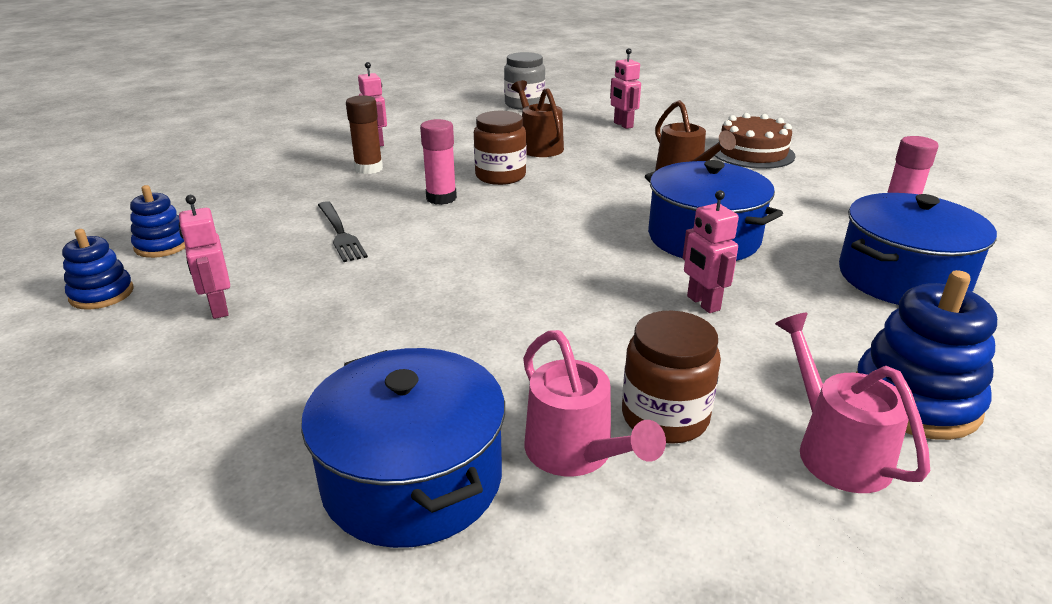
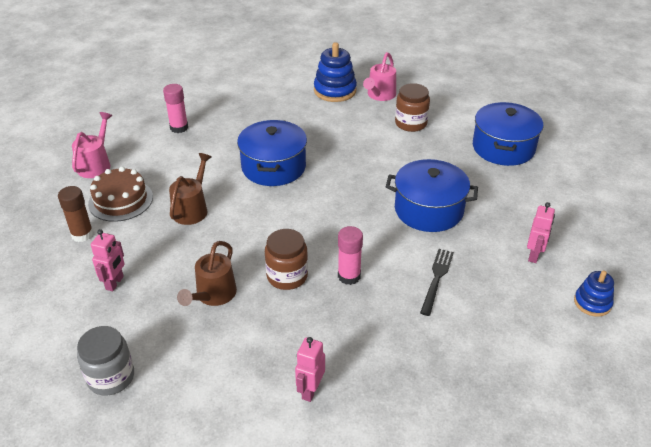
camera: 135 degrees left, 10 degrees up
blue stacking toy [130,185,185,258] -> none
brown glue stick [346,95,383,174] -> brown glue stick moved to [58,186,94,242]
pink watering can [523,330,666,476] -> pink watering can moved to [72,112,112,178]
pink robot [683,190,739,313] -> none
blue pot [839,193,997,305] -> blue pot moved to [386,159,478,232]

